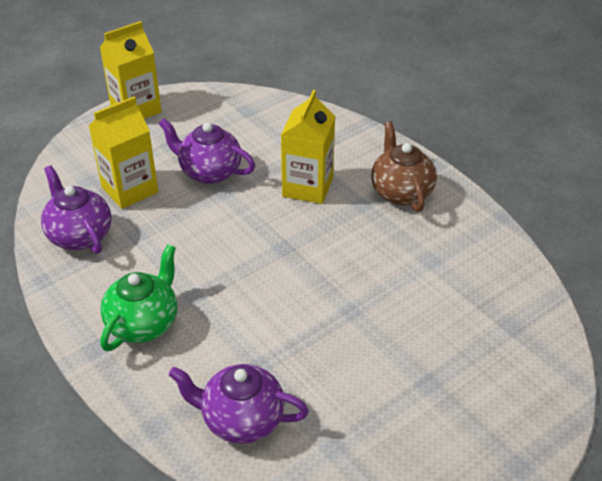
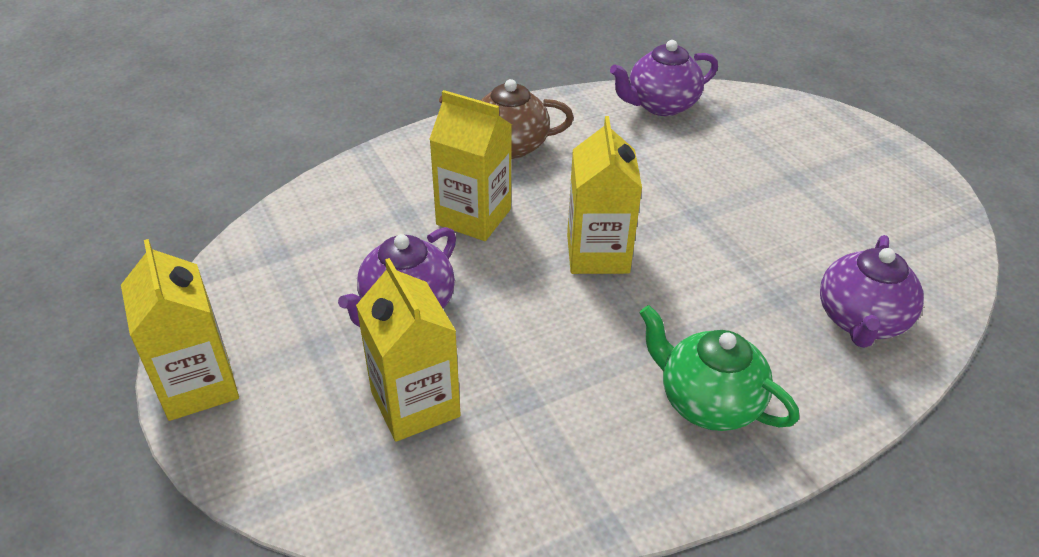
camera: 80 degrees left, 0 degrees up
purple teapot [41,165,112,254] -> purple teapot moved to [610,40,718,116]
none -> yellow carton [567,116,642,274]

